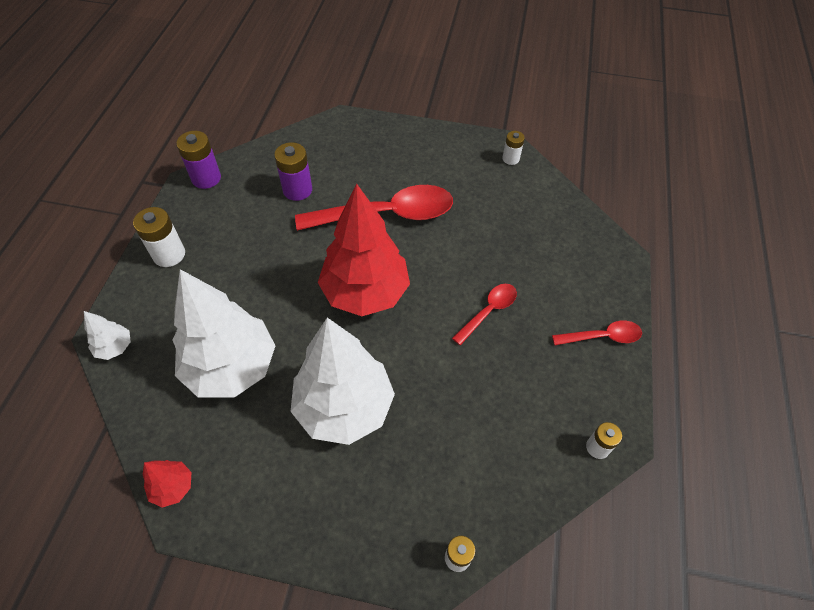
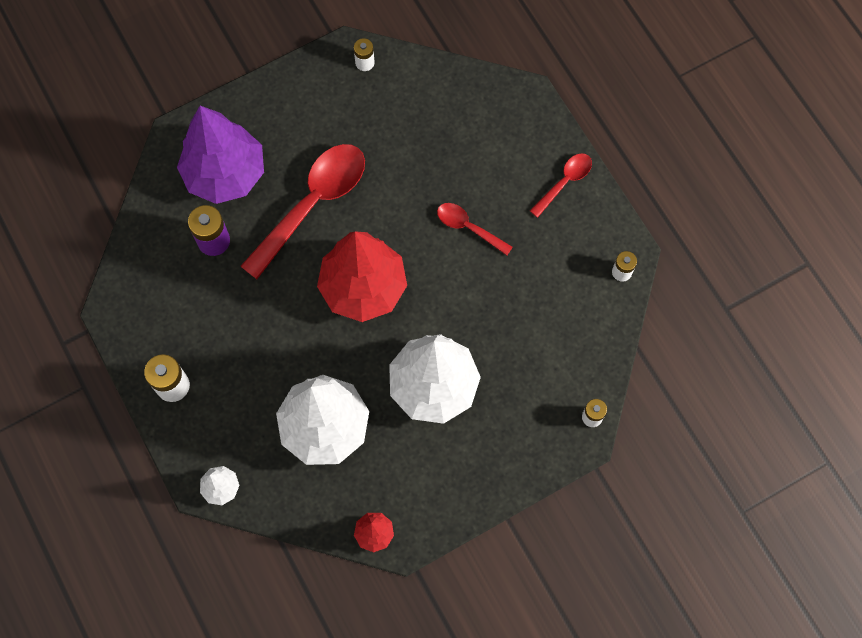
camera: 40 degrees left, 15 degrees up
purple battery [176,131,221,189] -> none
red spoon [452,284,517,345] -> red spoon turned 60 degrees counterclockwise [437,203,513,255]
none -> purple tree [177,106,264,204]

